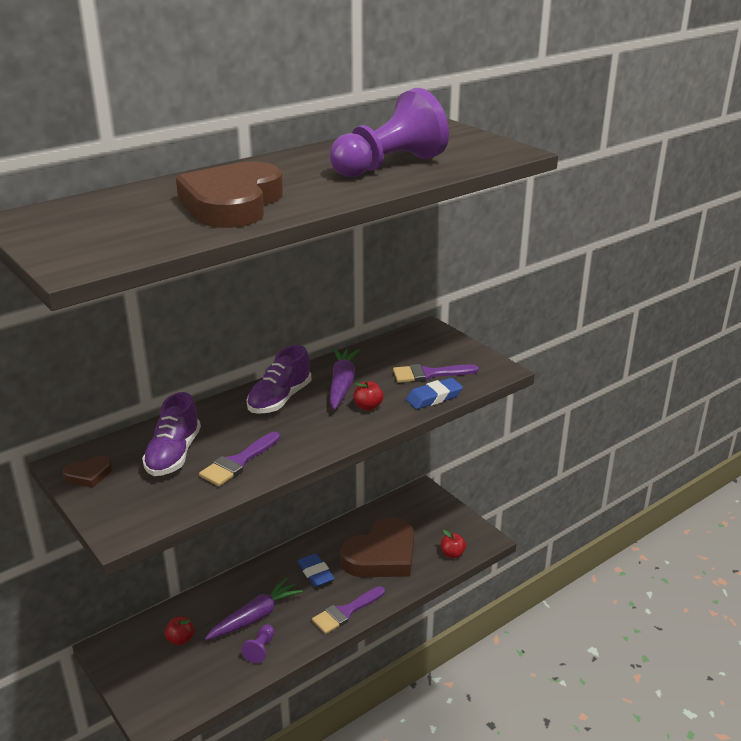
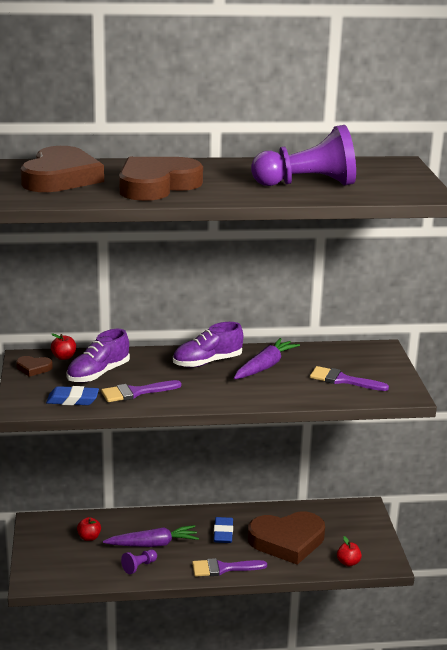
camera: 30 degrees right, 5 degrees down
red apple [353,381,384,411] -> red apple moved to [51,333,76,360]
blue eraser [406,378,463,409] -> blue eraser moved to [46,386,99,405]
none -> brown heart [20,146,104,192]

